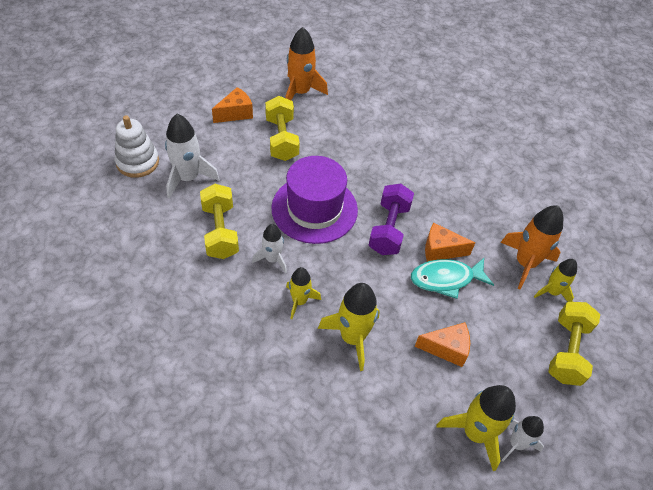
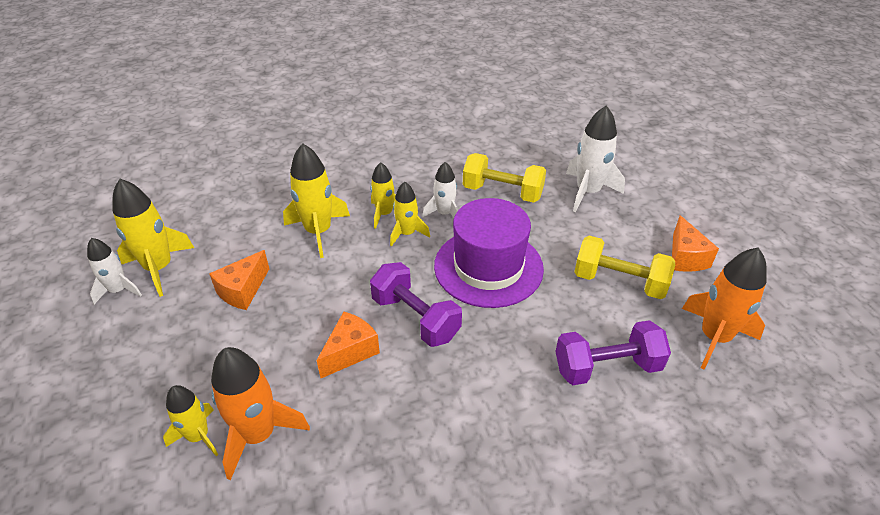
camera: 125 degrees right, 10 degrees down
white stacking toy [114,115,159,178] -> none
turquoise fish [411,258,494,299] -> none
yellow dumbbell [548,302,600,386] -> none
none -> yellow rocket [390,181,430,246]
none -> purple dumbbell [555,320,671,385]

